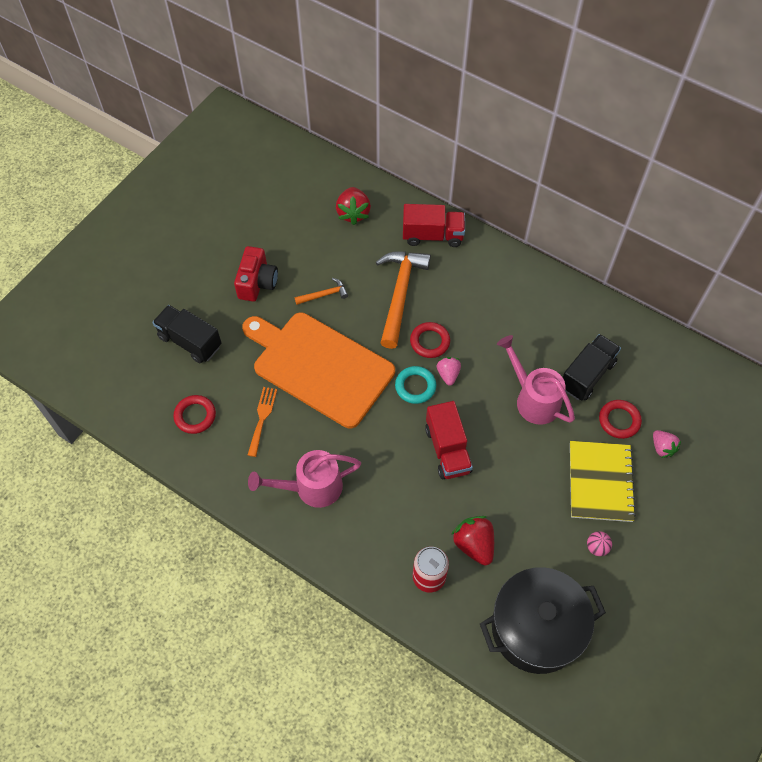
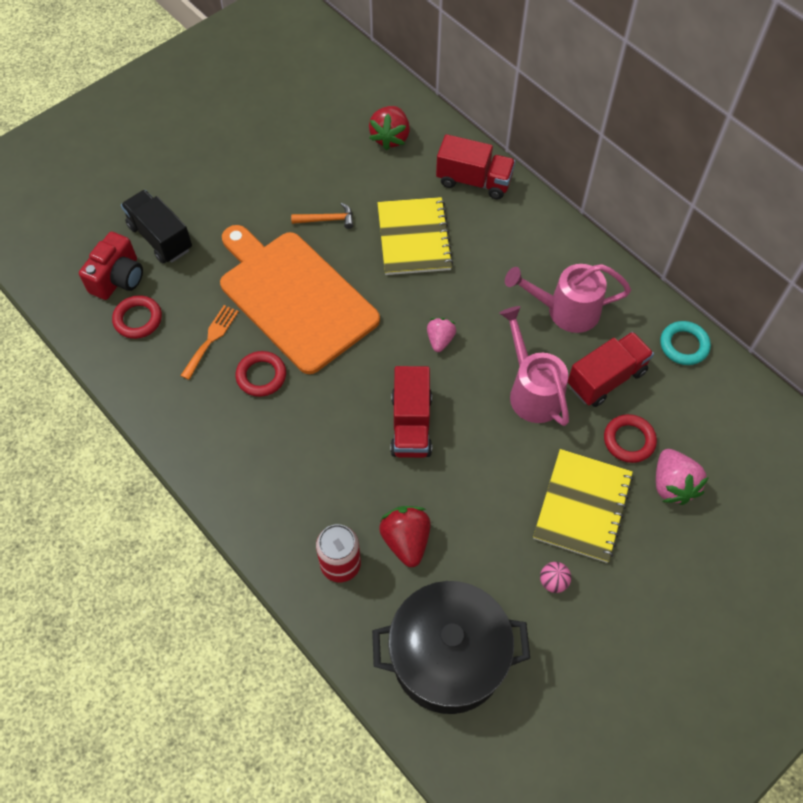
camera: 15 degrees right, 0 degrees up
red camera [234,246,278,302] -> red camera moved to [79,232,143,300]
pink watering can [248,450,361,508] -> pink watering can moved to [505,264,631,333]
orange hammer [376,251,431,349] -> yellow notebook [377,197,453,275]
turquoise ring [395,366,436,404] -> turquoise ring moved to [660,321,711,365]
red ring [410,322,450,358] -> red ring moved to [235,351,286,397]
black truck [563,334,621,401] -> red truck [568,332,654,407]
pink strawberry [653,430,681,458] -> pink strawberry [656,449,709,505], size x1.56

